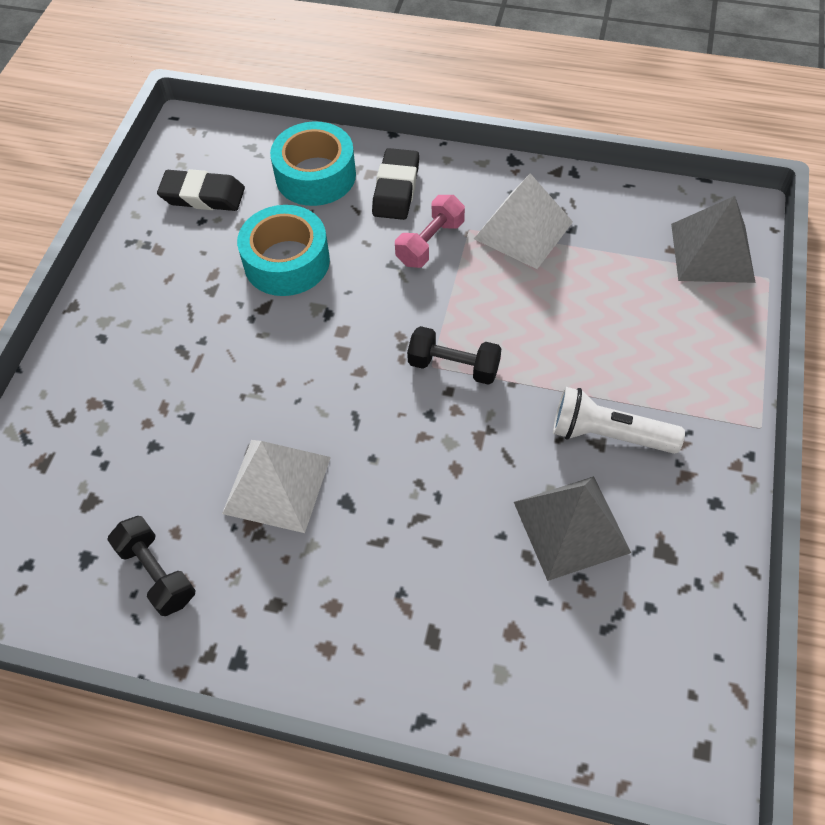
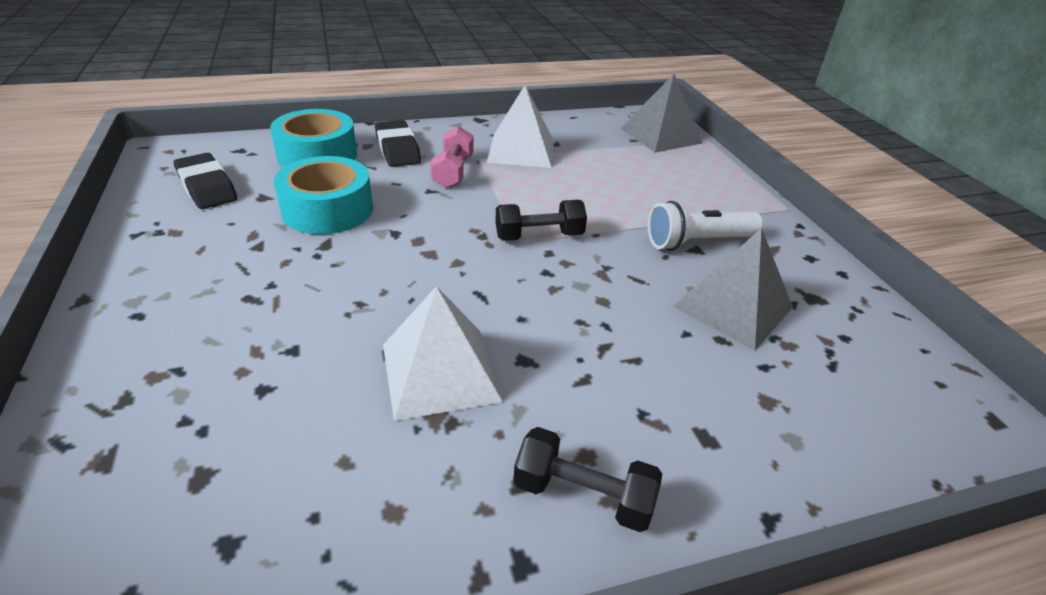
camera: 35 degrees left, 20 degrees down
black dumbbell [107,516,196,616] -> black dumbbell moved to [513,427,662,532]
black eraser [157,169,245,211] -> black eraser turned 75 degrees clockwise [173,153,237,209]

